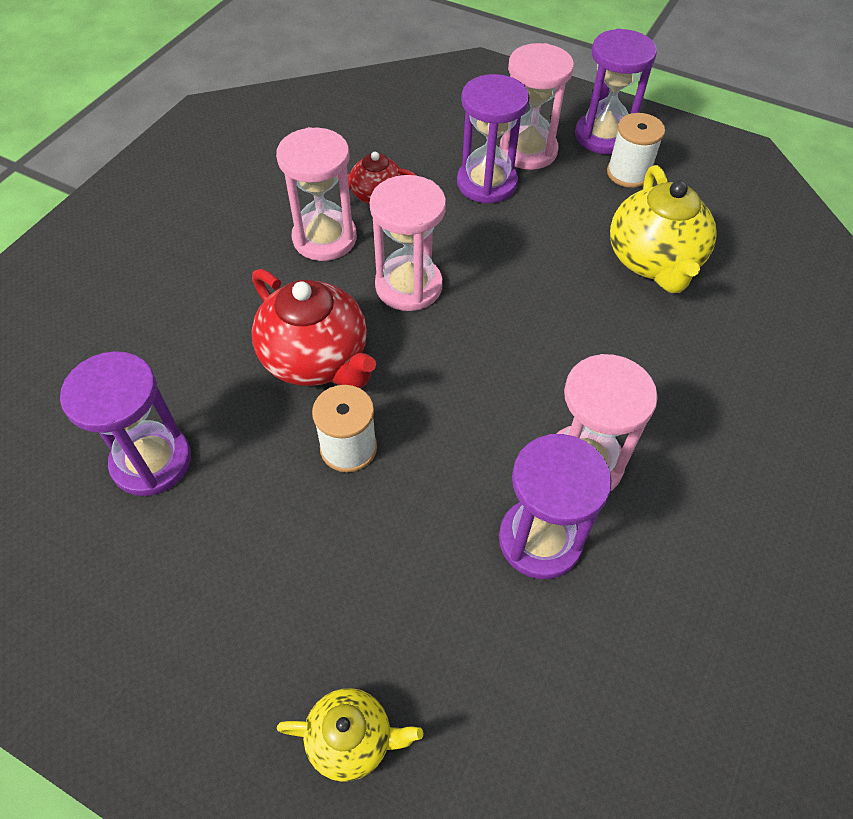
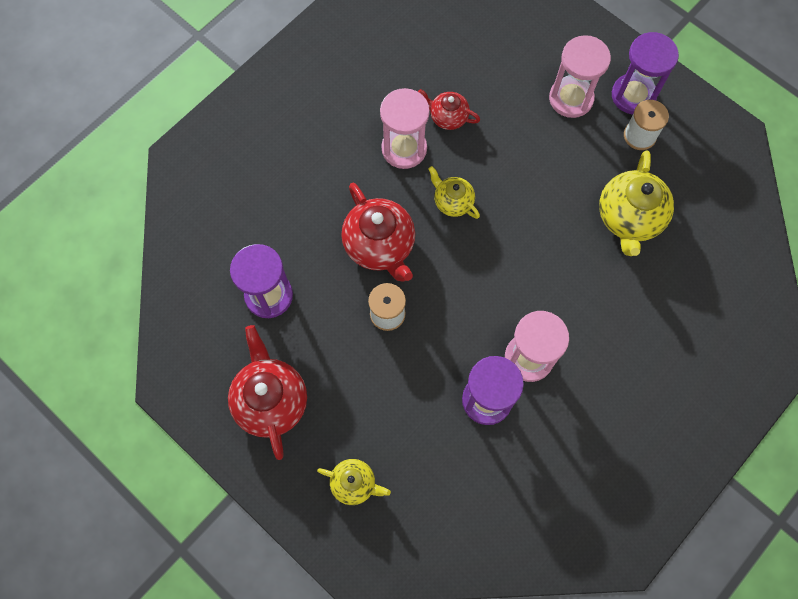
camera: 15 degrees right, 15 degrees up
pink hourglass [370,175,446,311] -> yellow teapot [428,166,480,219]
purple hourglass [457,74,530,204] -> none
none -> red teapot [228,325,307,460]

